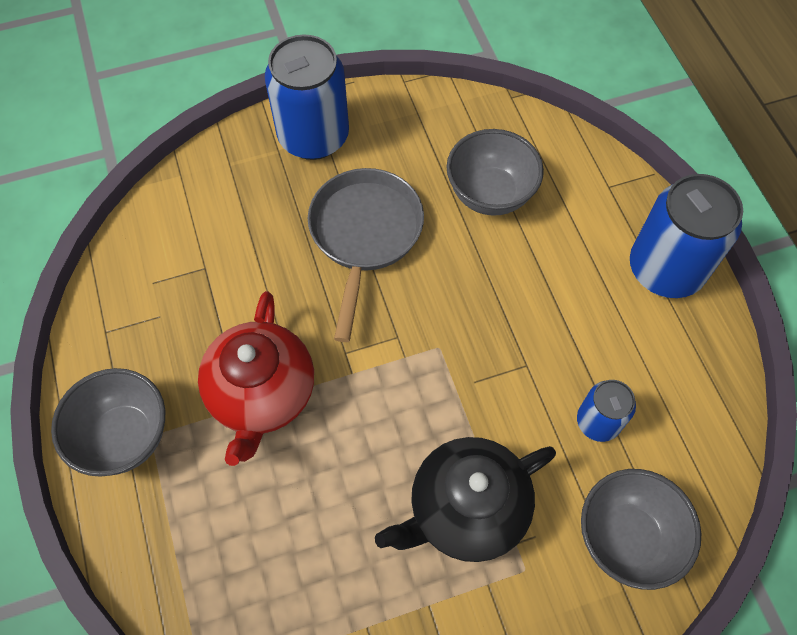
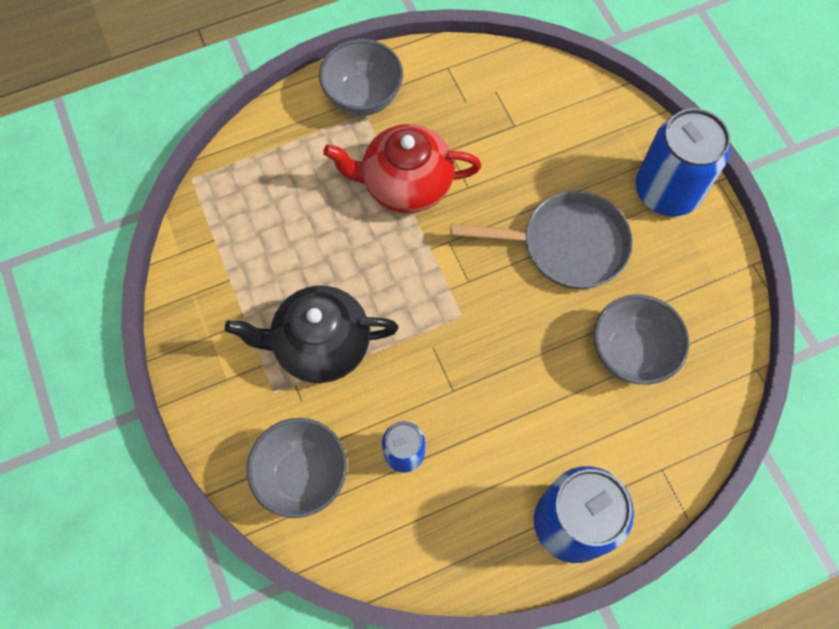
camera: 85 degrees right, 5 degrees up
black teapot [375,437,556,562] -> black teapot turned 60 degrees counterclockwise [225,285,399,383]

